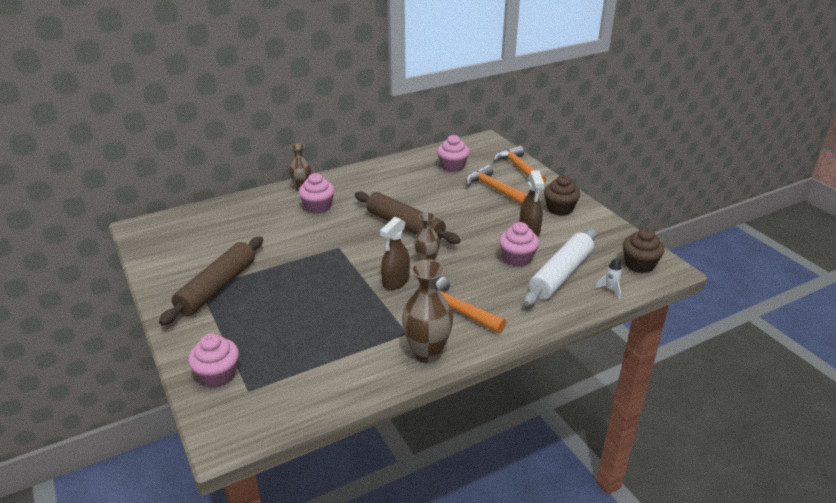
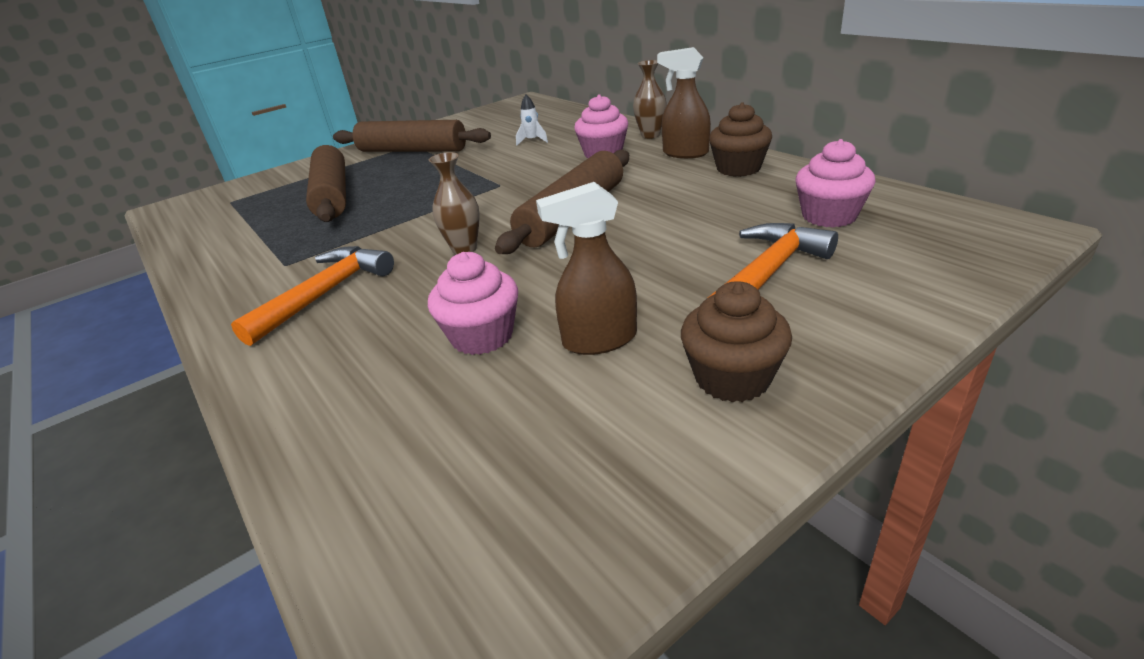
camera: 85 degrees right, 0 degrees up
pink cupcake [188,334,239,388] -> none
brown spray bottle [380,217,410,290] -> brown spray bottle moved to [657,47,711,158]
brown vase [402,259,453,363] -> none
orange hammer [493,146,546,184] -> none
white rolling pin [524,229,597,306] -> none
white rocket [595,258,622,299] -> white rocket moved to [516,95,548,146]
brown cupcake [623,228,664,273] -> brown cupcake moved to [709,102,772,177]
none -> brown rolling pin [306,145,346,222]

